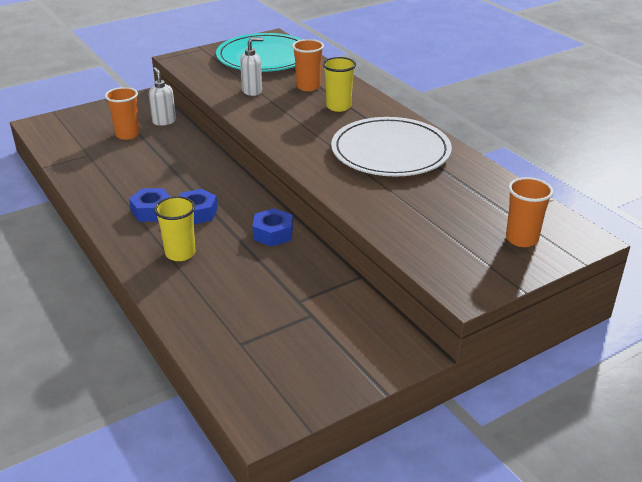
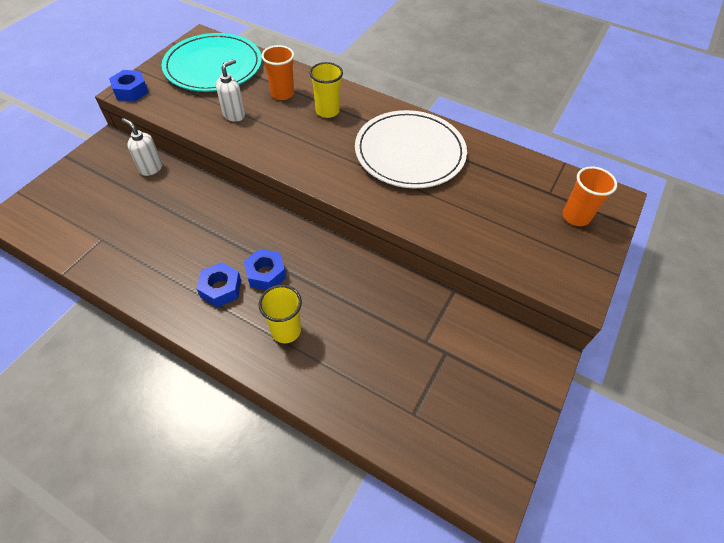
camera: 30 degrees left, 20 degrees up
orange cup [105,87,140,140] -> none
blue nut [252,208,293,247] -> blue nut moved to [109,70,149,102]

